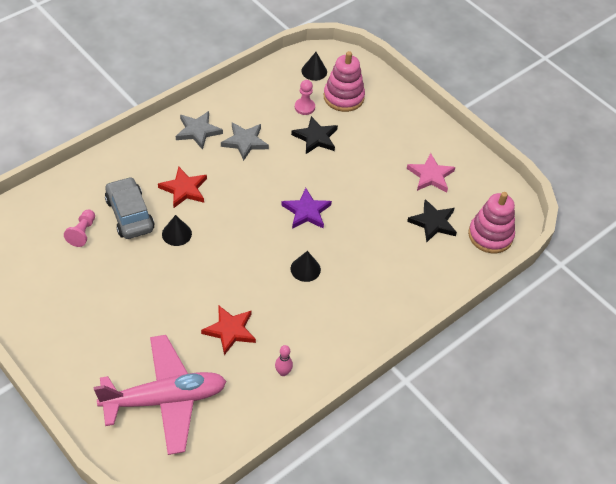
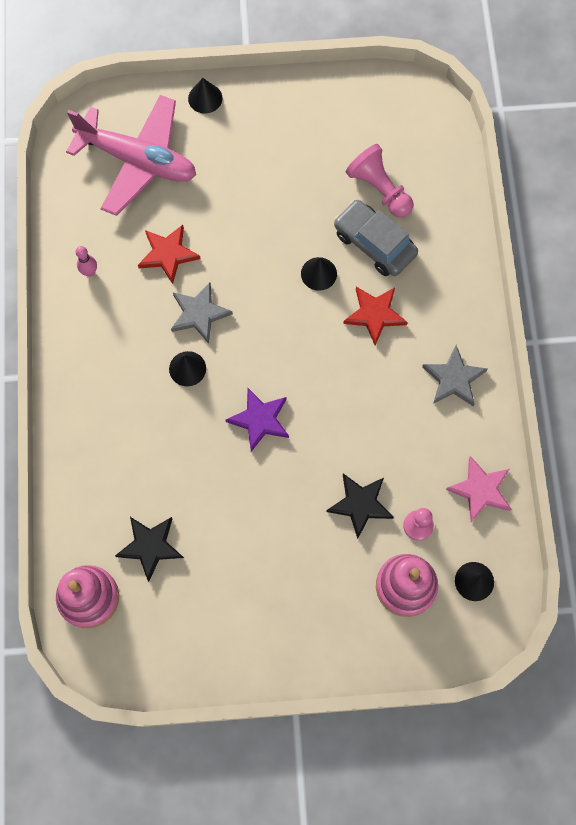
camera: 130 degrees right, 20 degrees up
pink pawn [64,210,95,247] -> pink pawn [346,144,413,218], size x1.53
pink plane [94,335,227,455] -> pink plane turned 90 degrees counterclockwise [66,95,196,216]
grey car [105,177,155,239] -> grey car turned 150 degrees counterclockwise [334,200,418,276]
grey star [221,123,269,161] -> grey star moved to [171,282,233,344]
pink star [407,153,455,192] -> pink star moved to [446,456,511,522]
none -> black cone [188,78,222,114]

